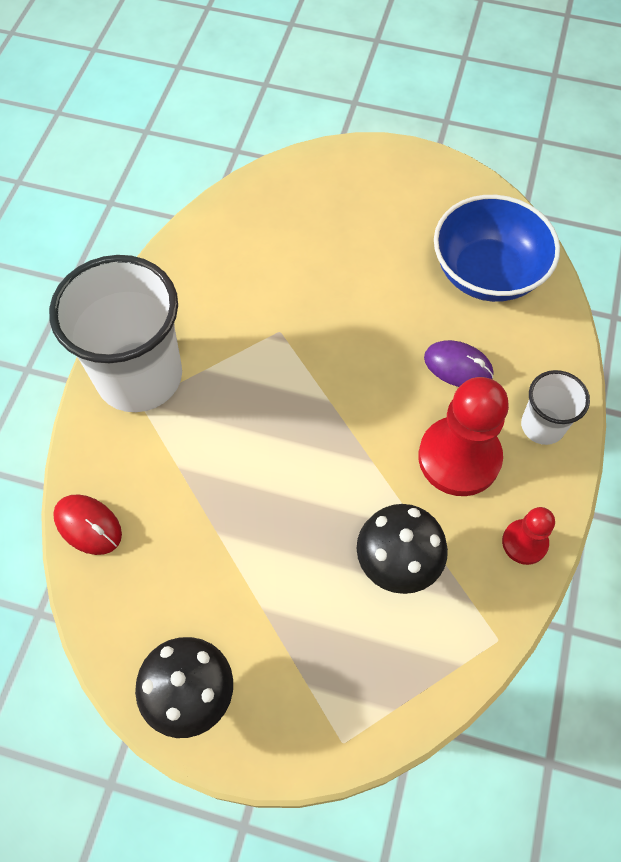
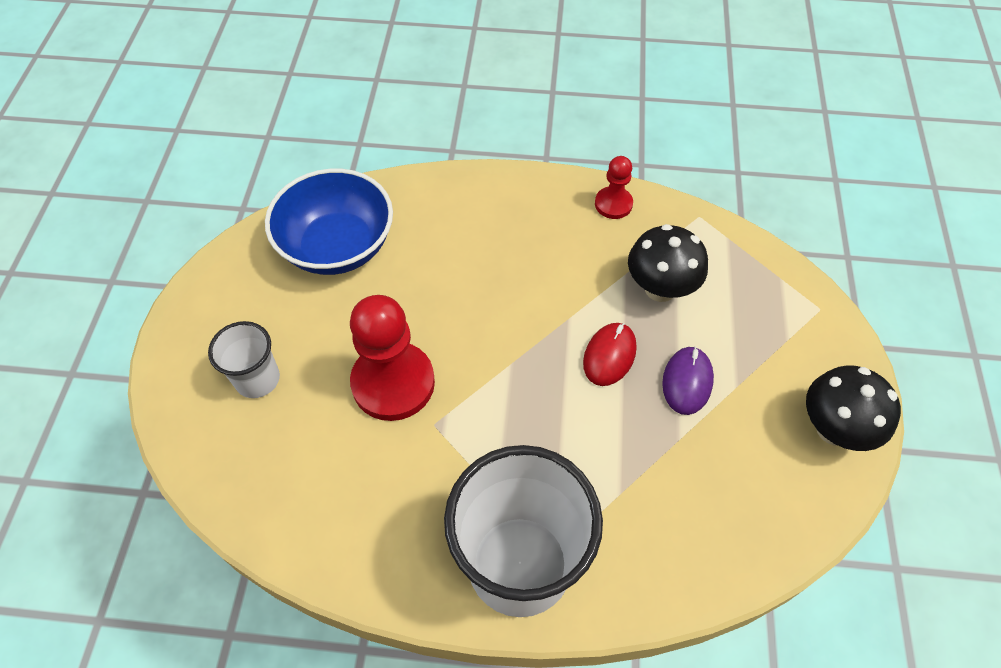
camera: 100 degrees left, 5 degrees down
red mouse [53,494,122,555] -> red mouse moved to [583,323,637,386]
red pawn [418,377,509,496] -> red pawn moved to [350,295,435,421]
purple mouse [424,340,493,387] -> purple mouse moved to [662,346,714,415]
white cup [521,370,590,445] -> white cup moved to [208,321,280,398]

